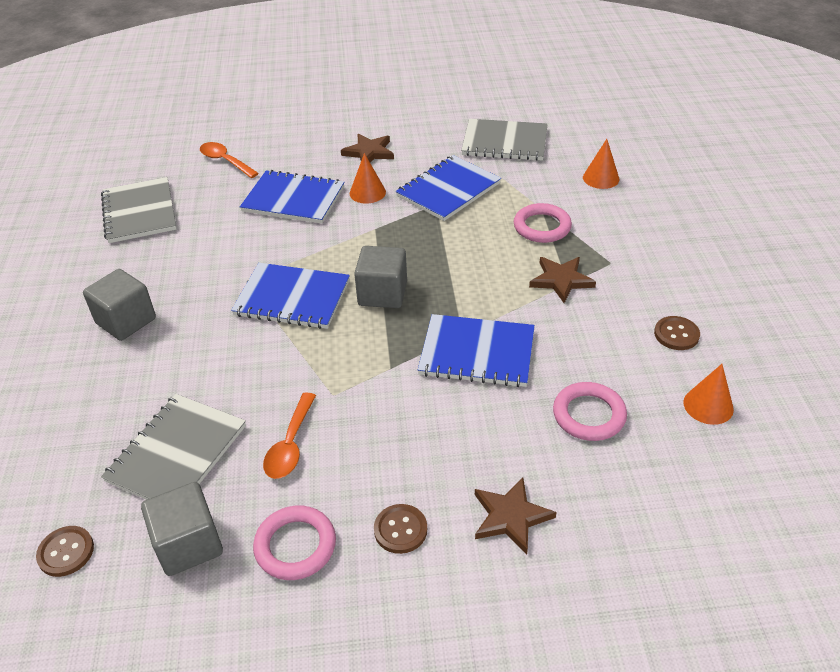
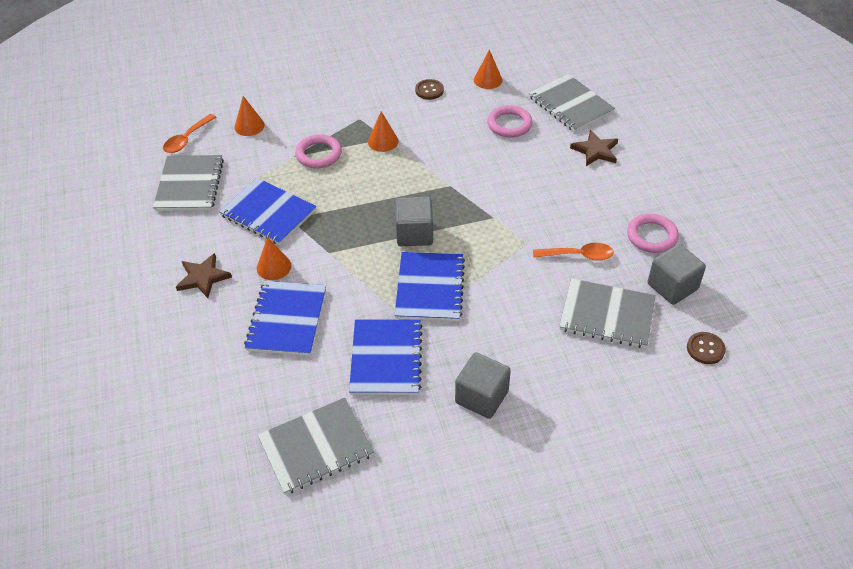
camera: 100 degrees left, 5 degrees up
orange spoon [200,142,259,178] -> orange spoon moved to [163,114,216,153]
brown button [374,504,427,554] -> none
blue notebook [418,314,535,387] -> blue notebook moved to [349,319,423,395]
brown star [529,257,596,303] -> orange cone [368,111,399,152]
none -> grey notebook [529,74,615,132]

